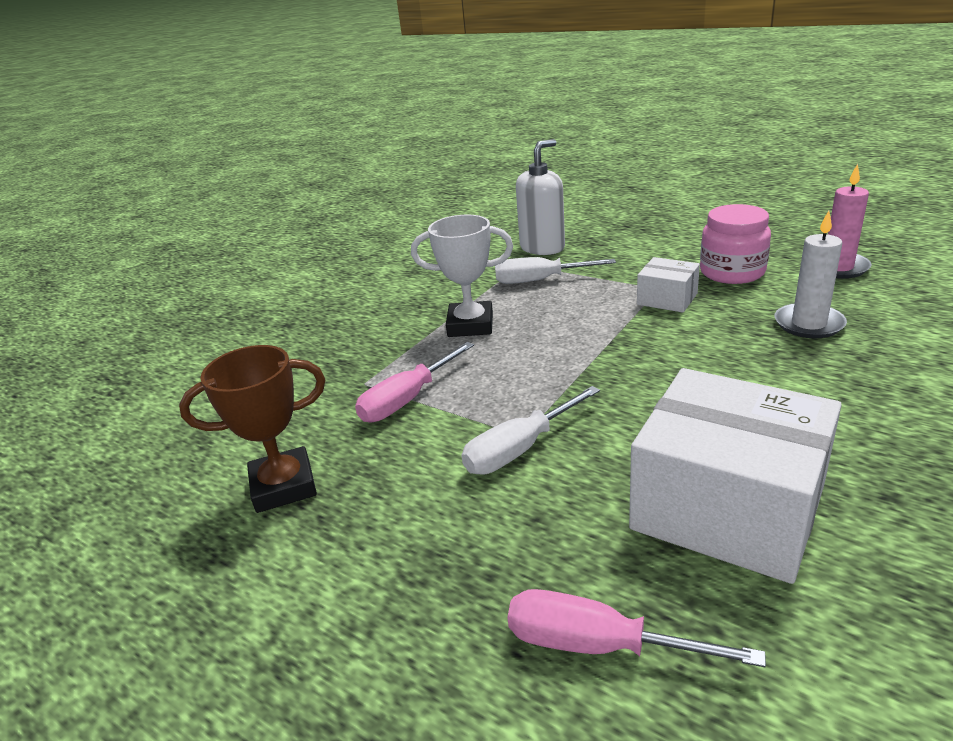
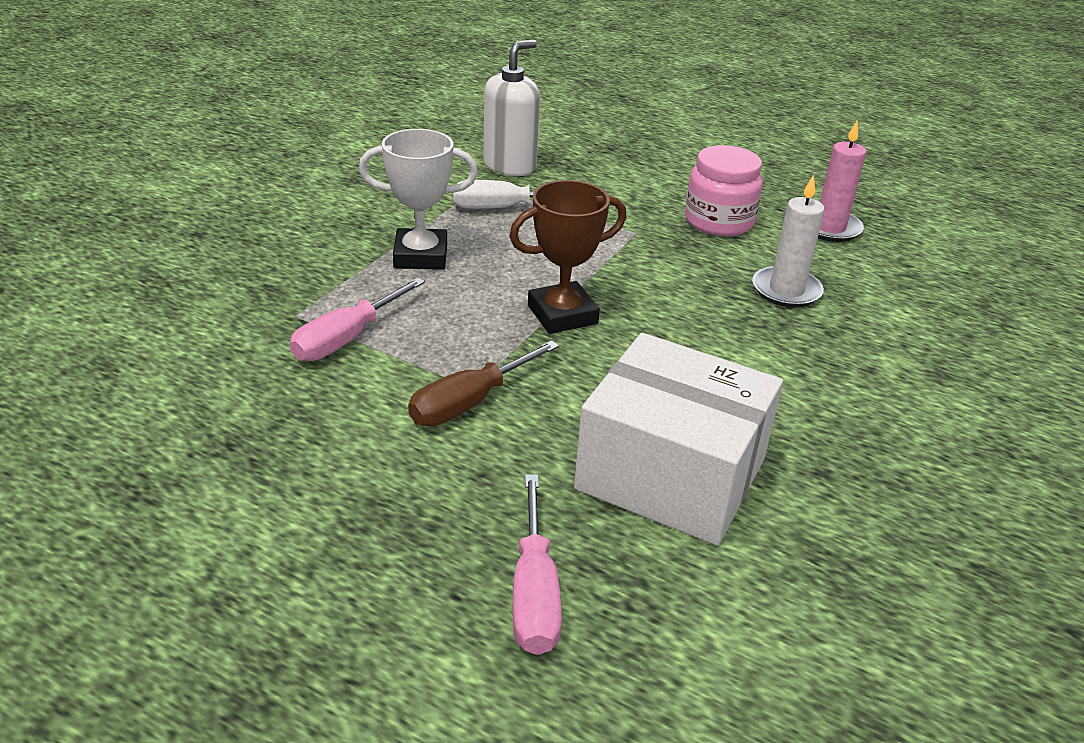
camera: 10 degrees left, 5 degrees up
brown trophy [179,345,325,513] -> brown trophy moved to [509,180,626,334]
white screwdriver [462,386,600,475] -> brown screwdriver [408,340,559,426]
pink screwdriver [508,589,766,667] -> pink screwdriver turned 105 degrees counterclockwise [513,474,562,655]
white box [637,257,700,313] -> none

